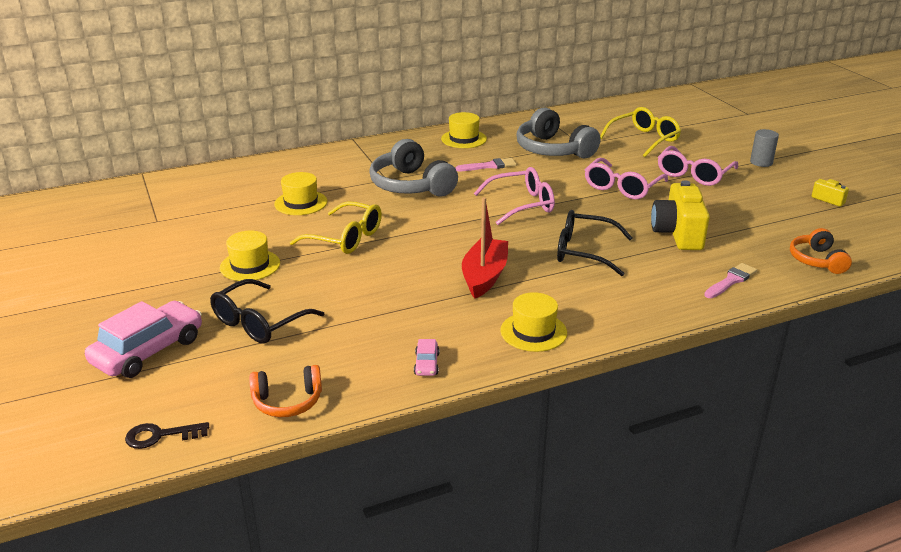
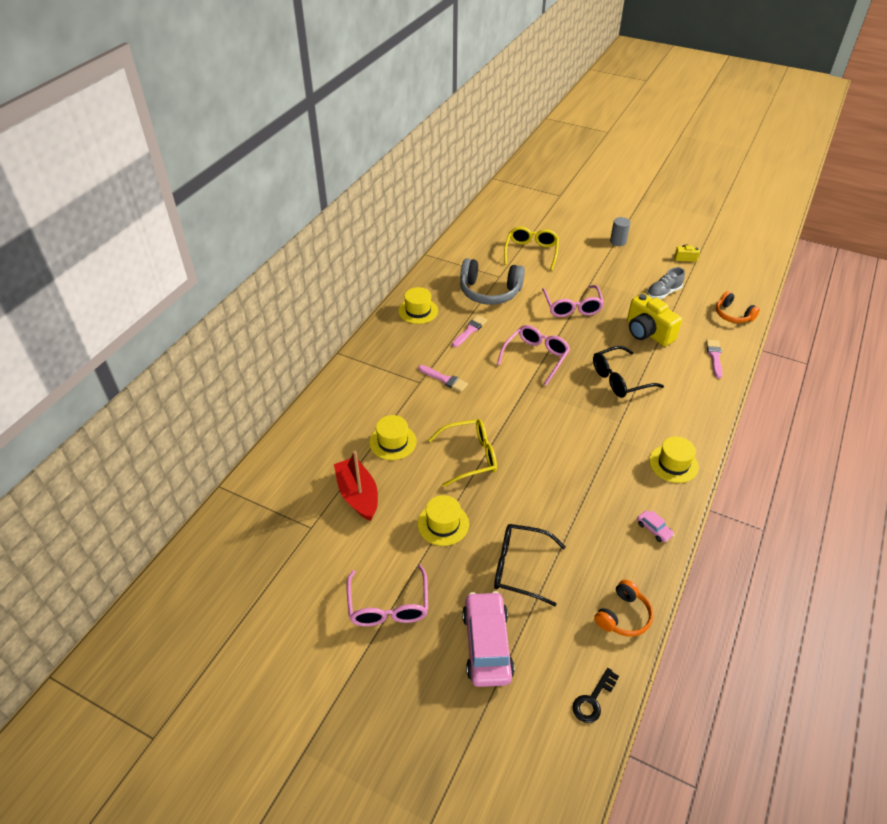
camera: 40 degrees left, 15 degrees up
black glasses [210,279,324,344] -> black glasses turned 105 degrees clockwise [494,524,566,606]
grey headphones [369,139,458,197] -> pink brush [418,365,468,392]
red boat [462,197,508,298] -> red boat moved to [334,451,378,521]
pink glasses [658,146,738,186] -> pink glasses moved to [347,565,428,626]
none -> grey shoe [647,267,685,299]

